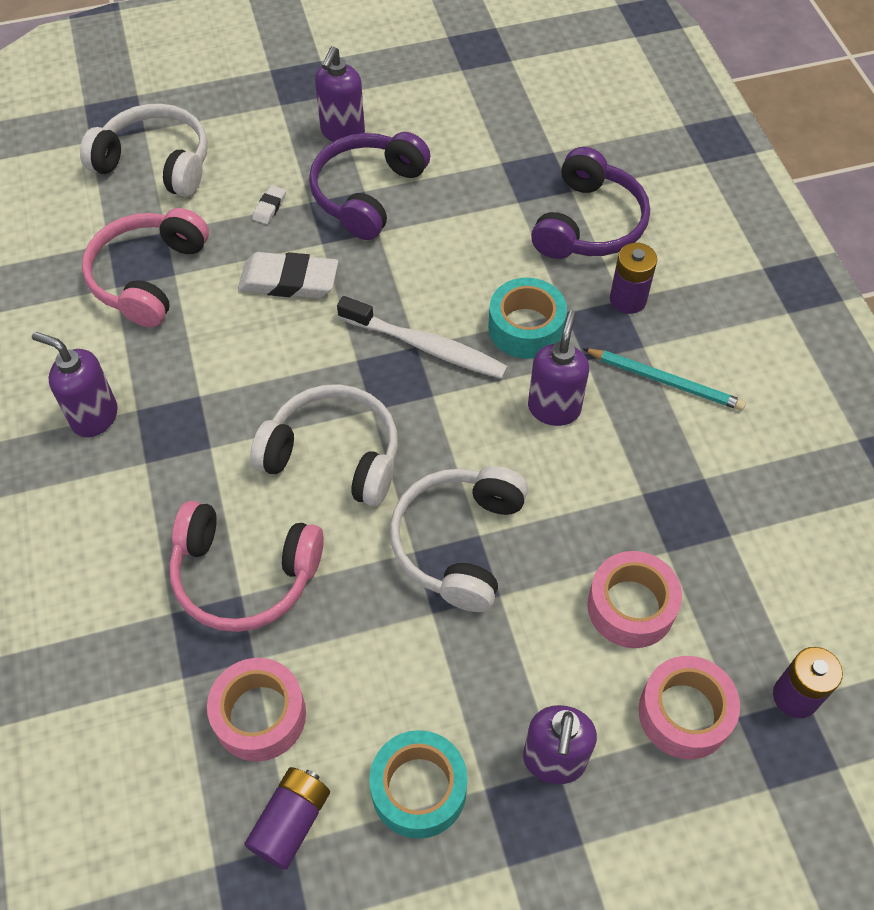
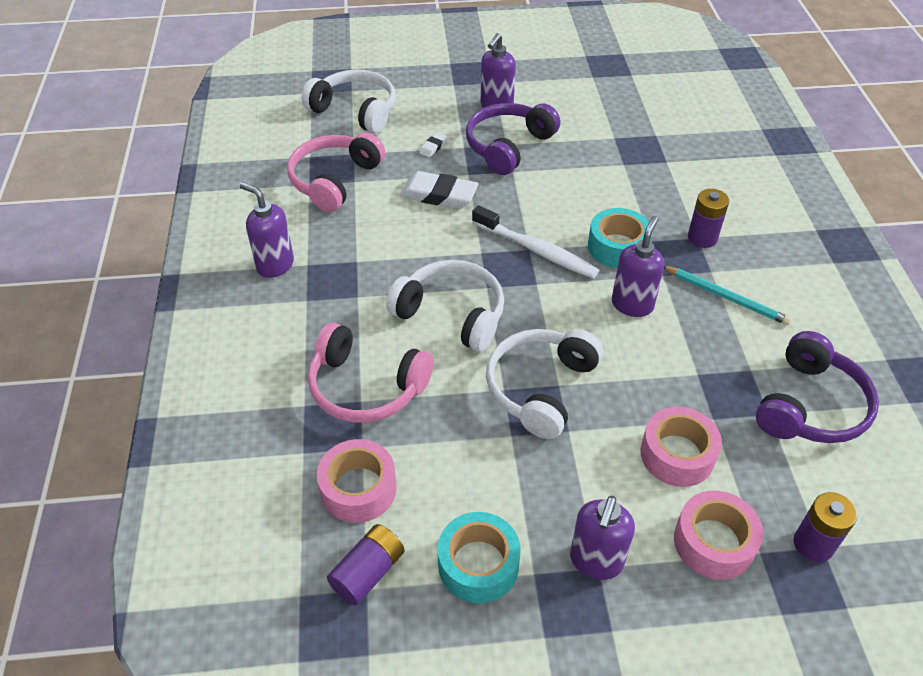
camera: 10 degrees right, 10 degrees down
purple headphones [531,147,650,259] -> purple headphones moved to [756,331,879,443]

